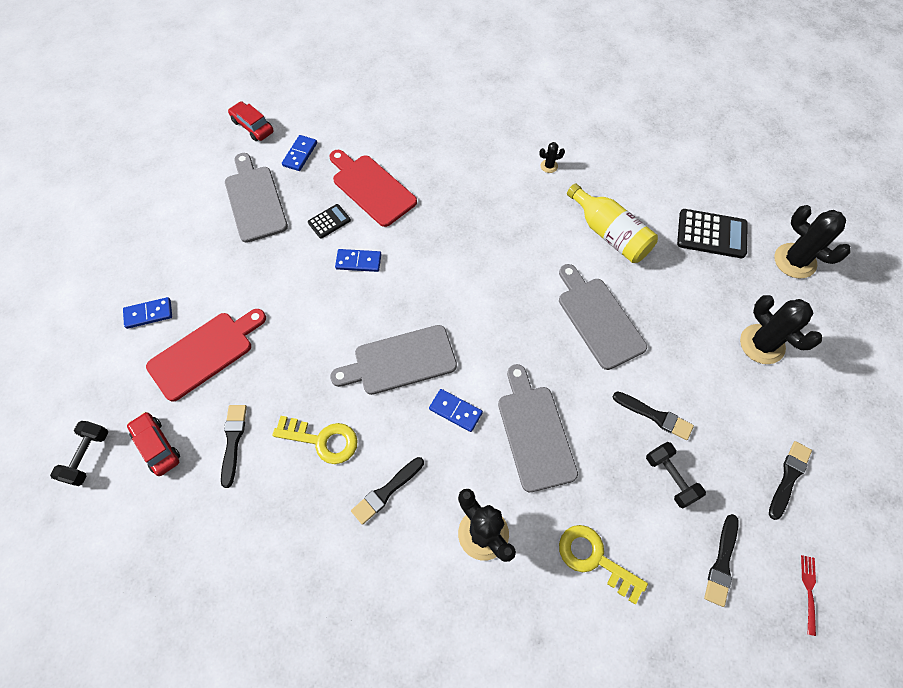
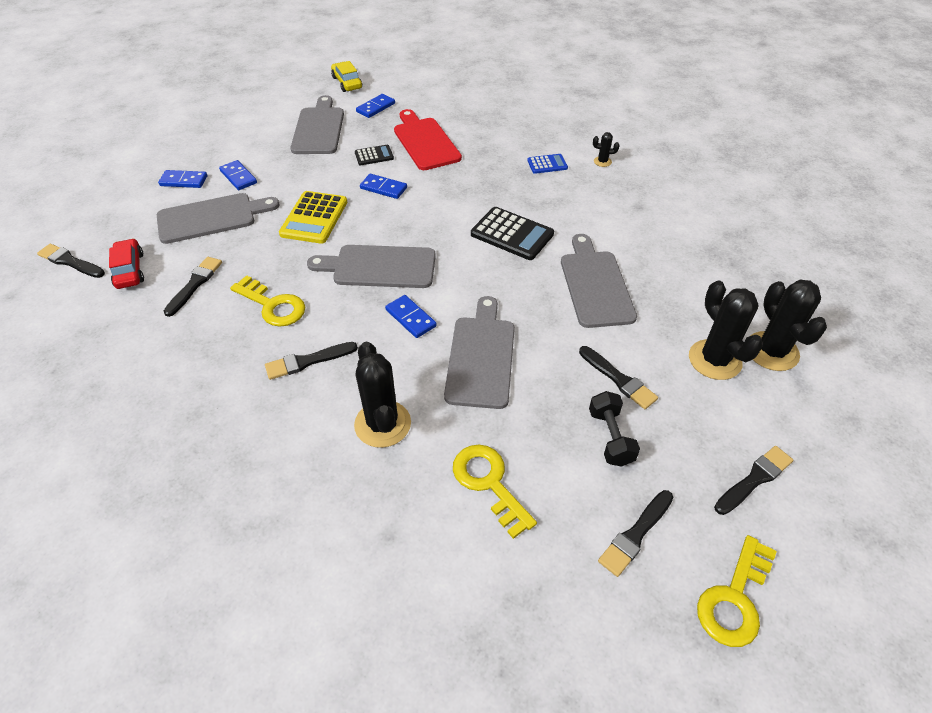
camera: 20 degrees right, 15 degrees down
black dumbbell [50,421,108,486] -> black brush [37,244,105,278]
red cutting board [146,309,266,402] -> grey cutting board [157,193,279,244]
red car [228,101,274,141] -> yellow car [331,61,362,92]
yellow bottle [567,183,658,263] -> none
black calculator [677,209,748,258] -> black calculator moved to [471,207,554,260]
black cactus [774,205,850,279] -> black cactus moved to [689,280,763,380]
red fork [801,555,816,636] -> yellow key [697,535,777,647]
none -> blue domino [219,160,257,190]
none -> yellow calculator [279,191,347,244]
none -> blue calculator [527,154,568,174]

